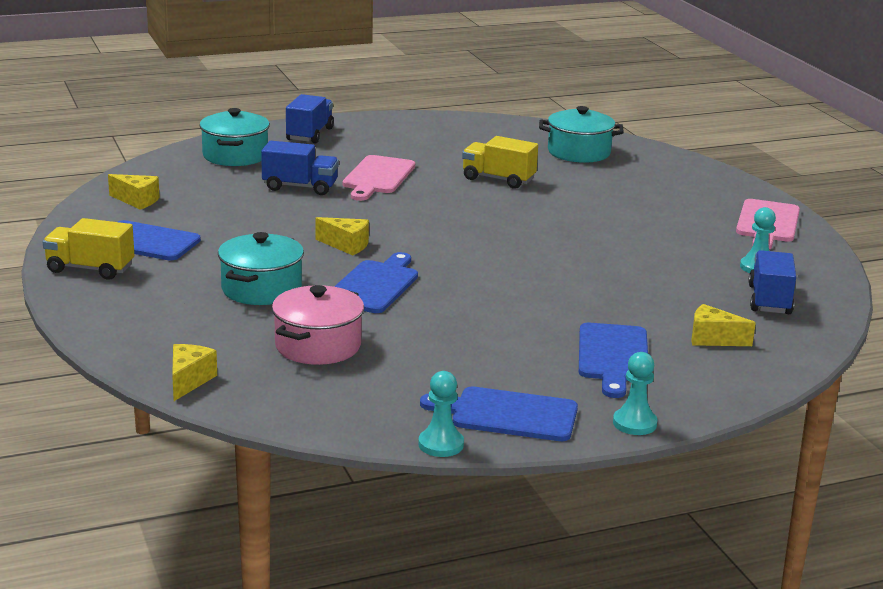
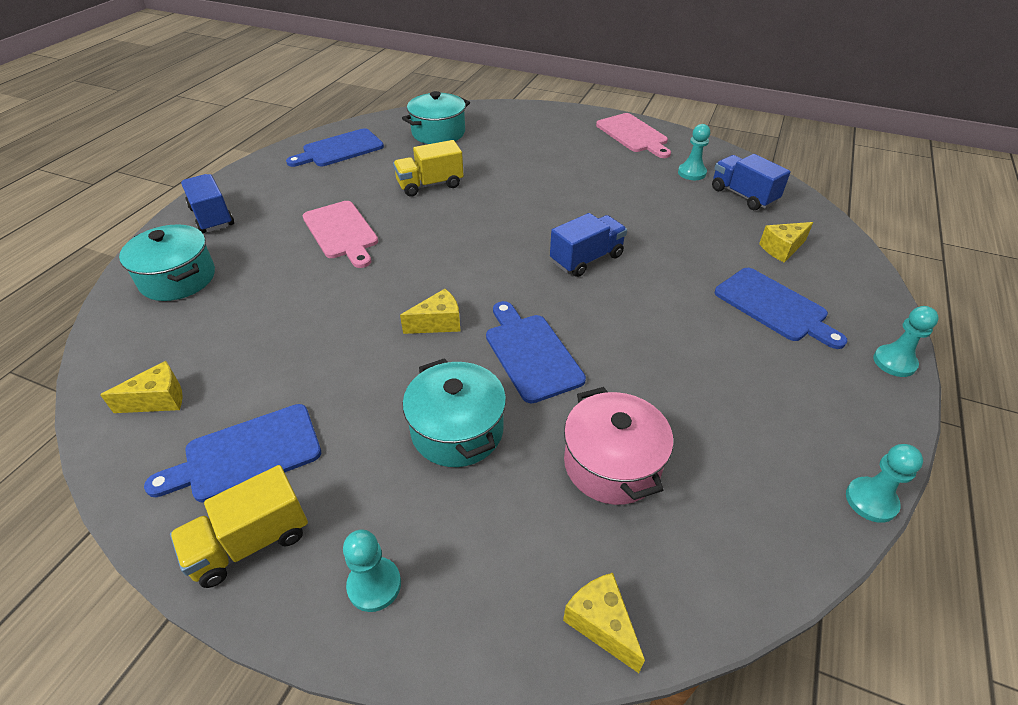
camera: 45 degrees left, 20 degrees up
blue truck [261,141,339,195] -> blue truck moved to [550,213,627,277]
blue cutting board [420,387,578,441] -> blue cutting board moved to [286,128,384,167]
none -> turquoise pawn [343,530,401,612]

